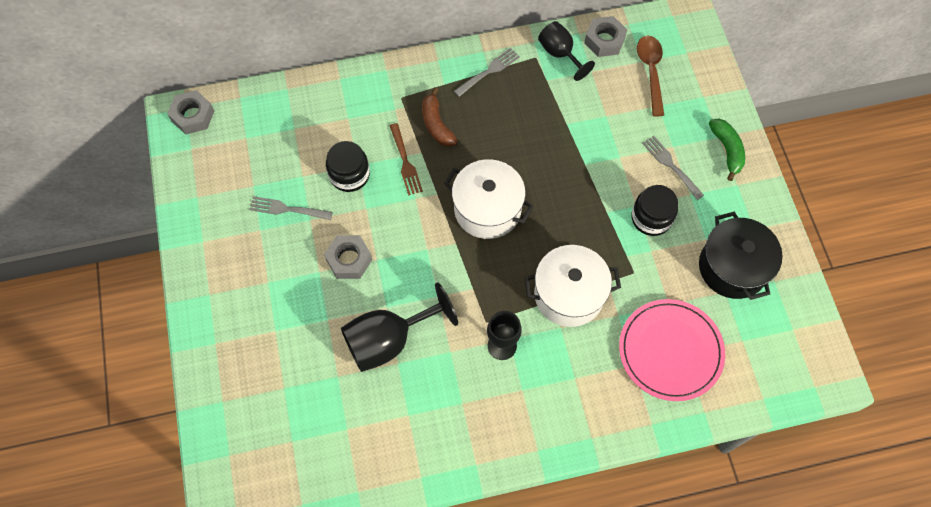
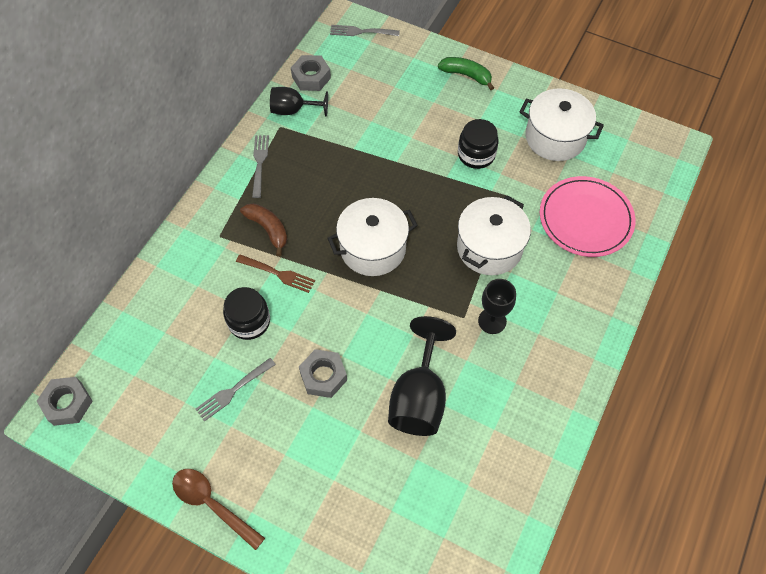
camera: 50 degrees left, 5 degrees down
brown banana [422,87,458,147] -> brown banana turned 150 degrees counterclockwise [240,203,287,256]
brown spoon [637,36,664,116] -> brown spoon moved to [172,469,265,550]
grey fork [642,135,704,200] -> grey fork moved to [330,25,400,36]
black pot [699,212,783,300] -> white pot [520,88,604,161]

